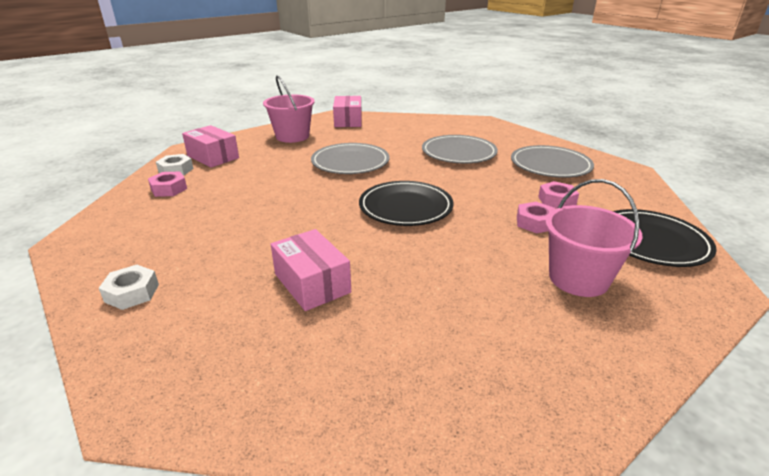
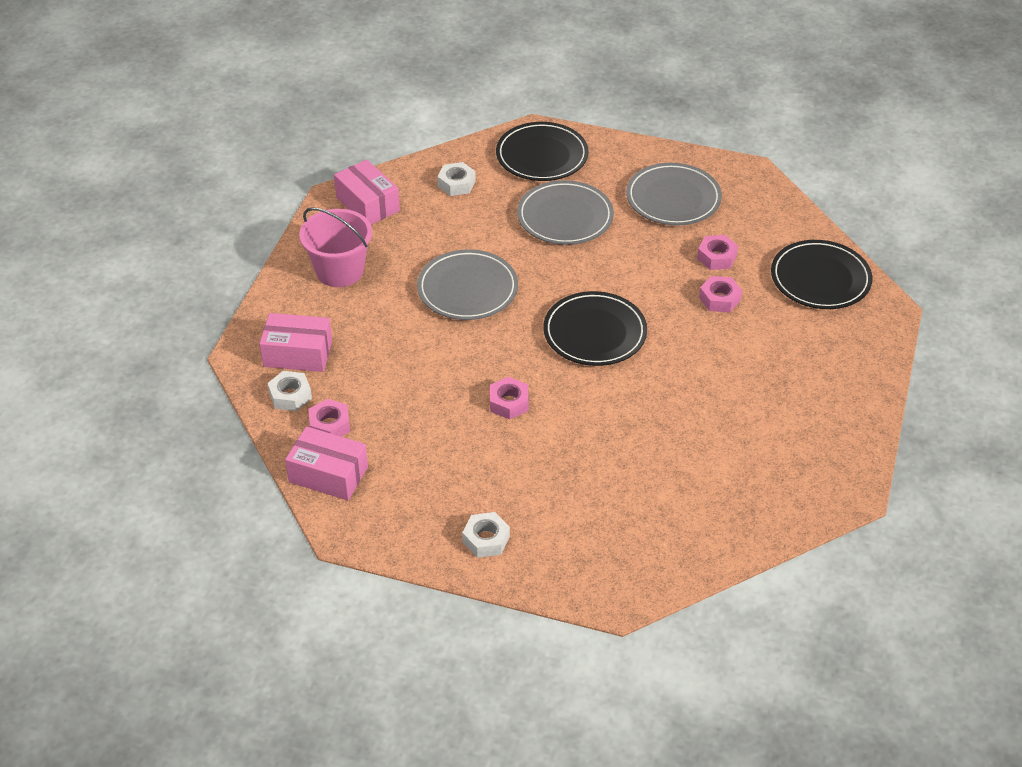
camera: 35 degrees left, 15 degrees up
pink box [271,229,351,311] -> pink box moved to [285,426,368,500]
pink bucket [545,179,643,297] -> none
none -> white nut [437,162,476,196]
none -> pink nut [490,377,529,420]
none -> black plate [496,122,588,181]

